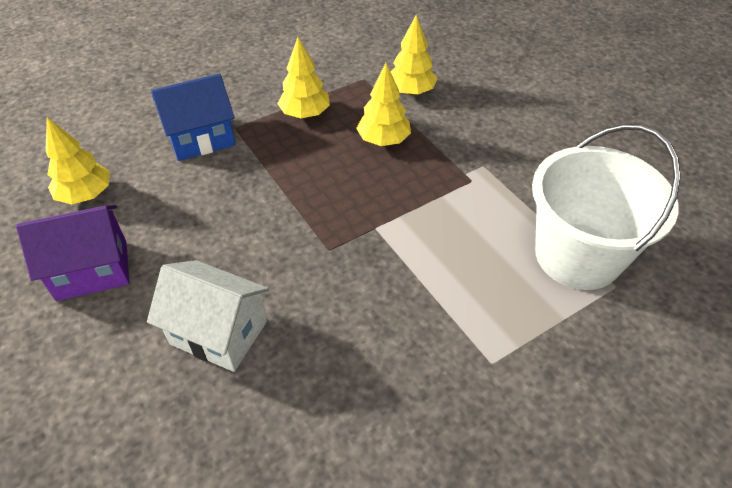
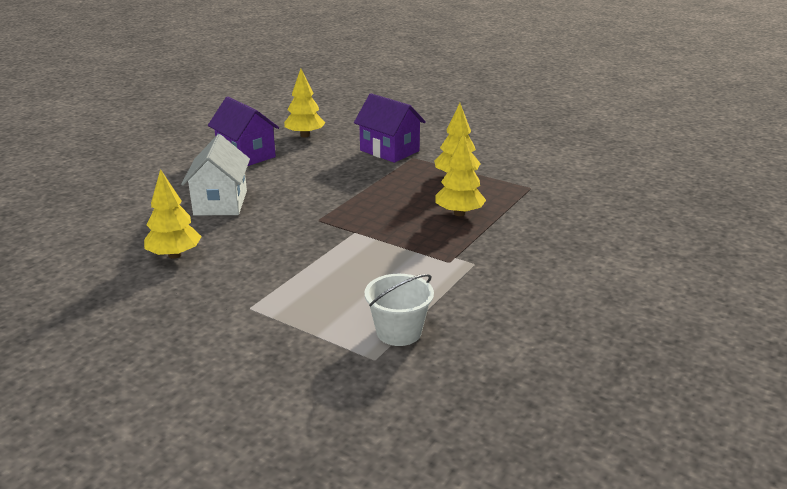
camera: 65 degrees right, 20 degrees down
blue house [151,73,235,161] -> purple house [354,93,426,163]
yellow tree [390,15,437,95] -> yellow tree moved to [144,169,202,259]
white bucket [532,124,681,290] -> white bucket [364,274,434,346], size x0.52

